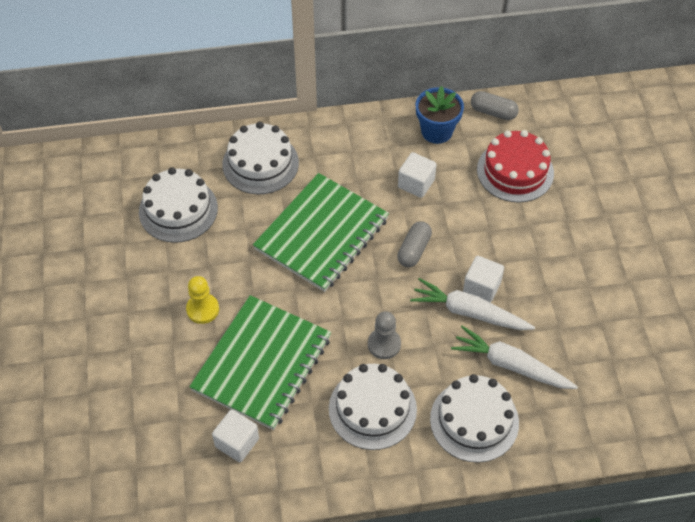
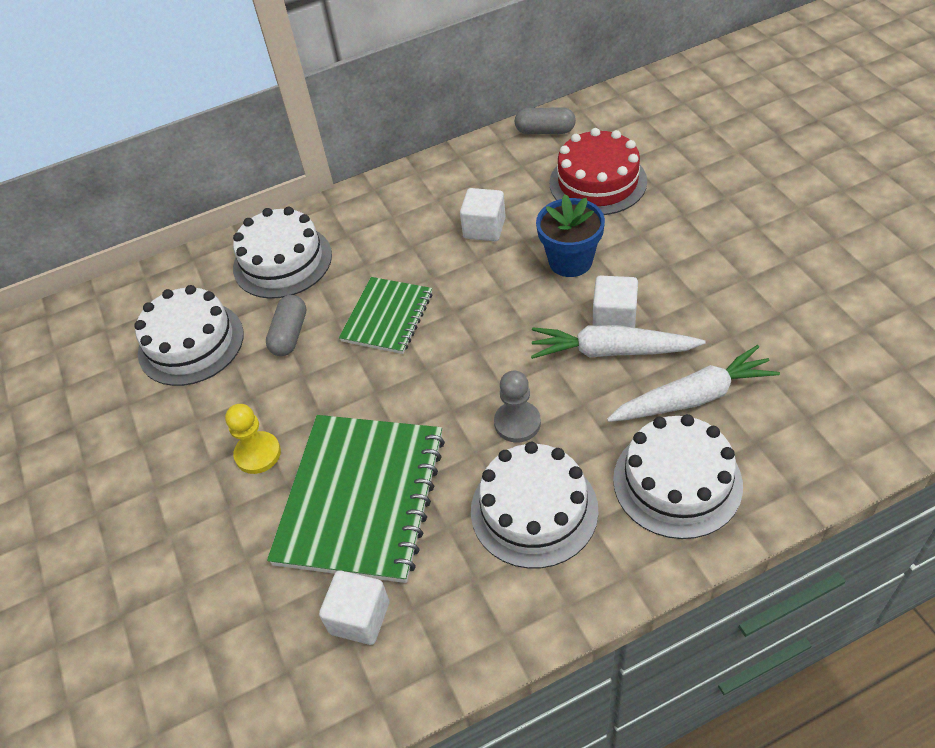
camera: 10 degrees left, 5 degrees down
green notebook [253,173,389,292] -> green notebook [339,277,432,354], size x0.57
grey capsule [397,221,432,267] -> grey capsule moved to [266,295,306,356]
blue flower pot [416,86,464,144] -> blue flower pot moved to [536,194,605,277]
white carrot [451,326,578,389] -> white carrot turned 150 degrees clockwise [607,345,780,422]

